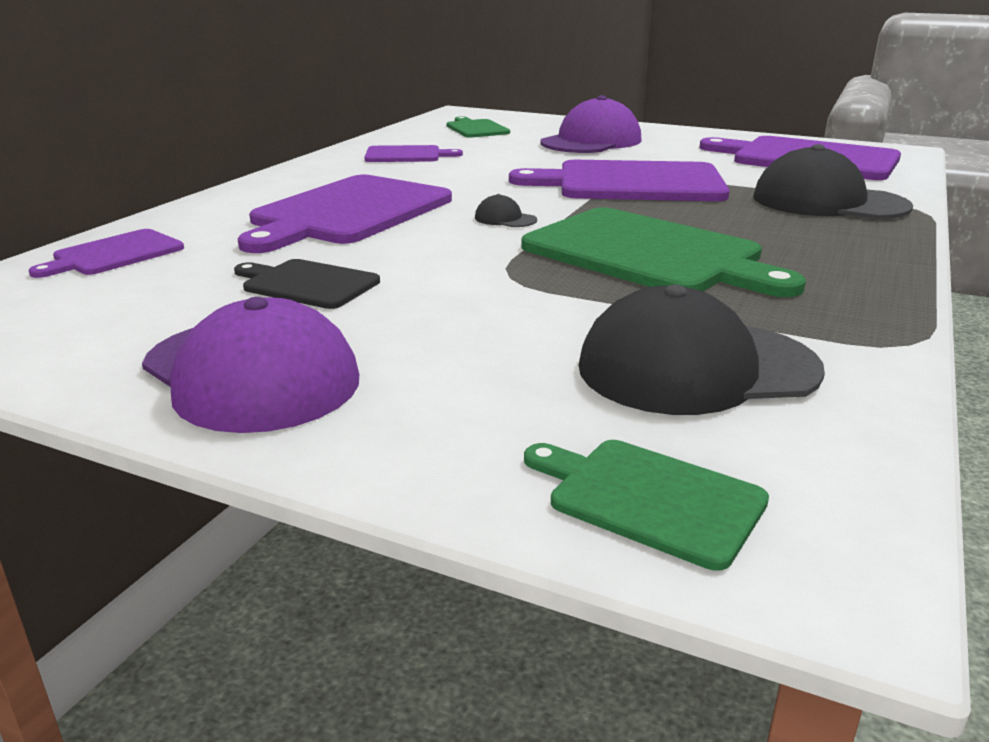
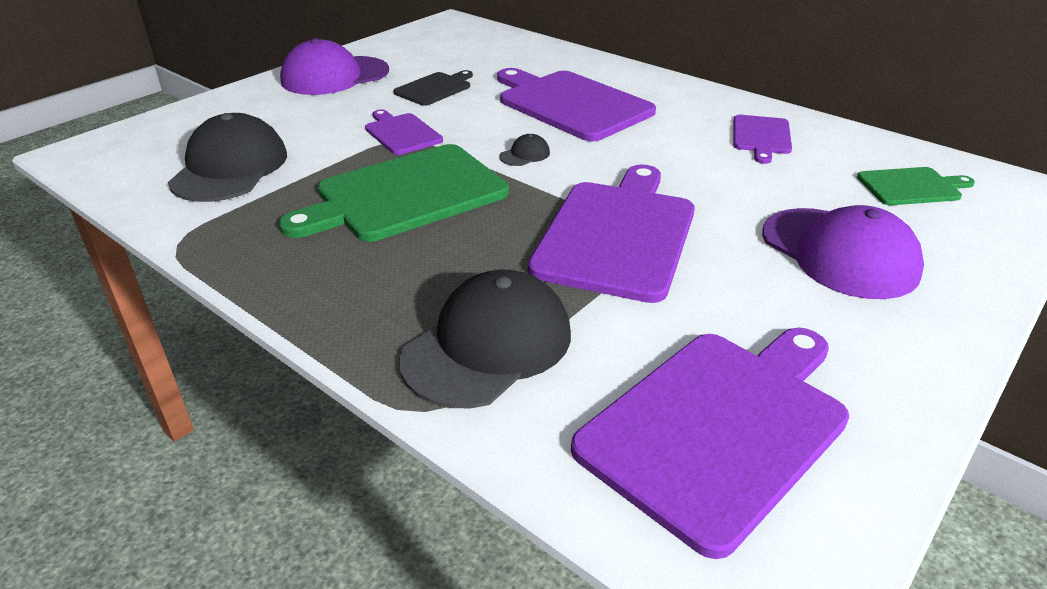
camera: 105 degrees right, 10 degrees up
purple cutting board [28,229,184,278] -> purple cutting board moved to [365,109,443,155]
green cutting board [524,440,769,571] -> none

